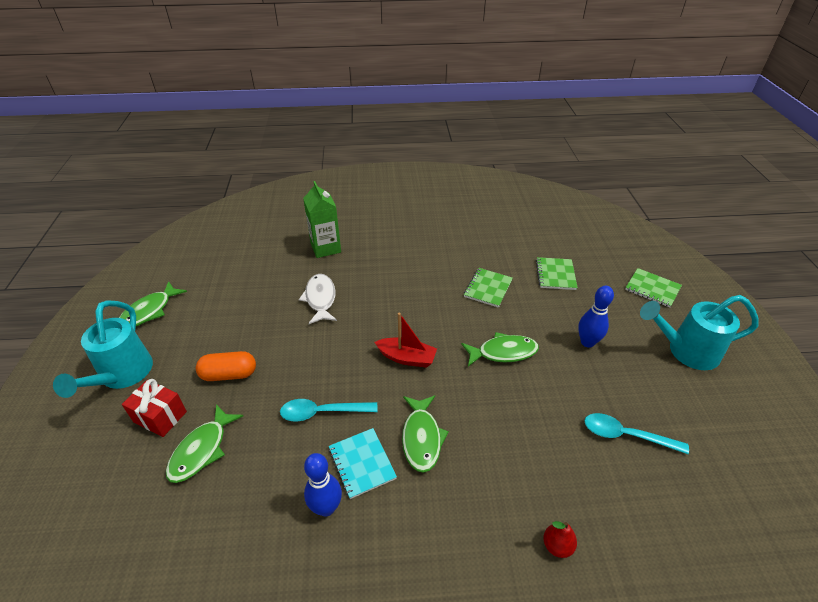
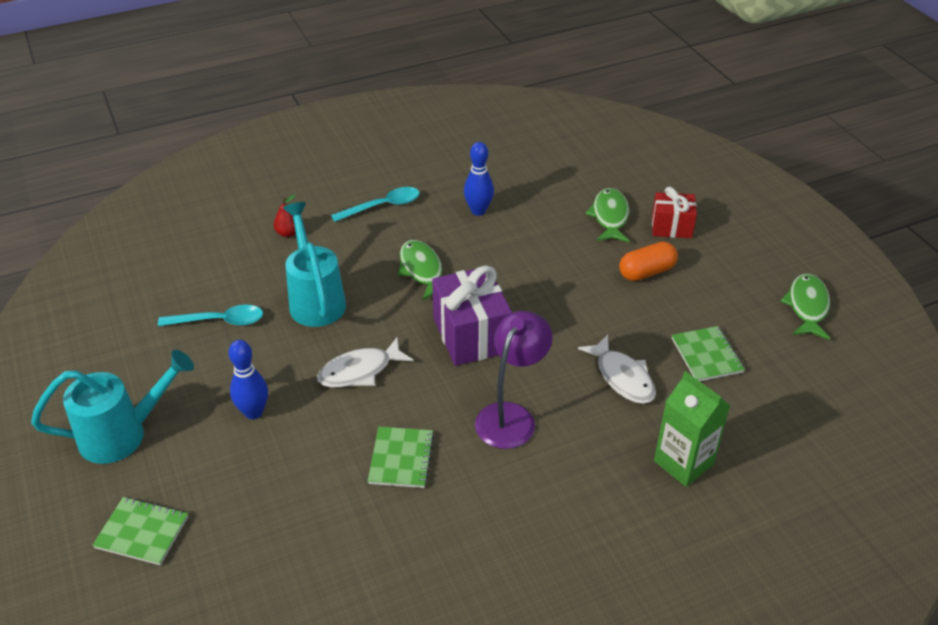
camera: 160 degrees right, 0 degrees up
turquoise watering can [53,300,153,398] -> turquoise watering can moved to [283,202,346,327]
turquoise spoon [280,399,378,421] -> turquoise spoon moved to [331,187,420,222]
turquoise notebook [329,428,397,499] -> none
red boat [375,313,437,368] -> purple gift [432,266,512,366]
green fish [461,332,539,366] -> white fish [317,337,414,388]
green notebook [536,257,578,290] -> green notebook moved to [672,326,745,381]
none -> purple lamp [475,311,552,449]

